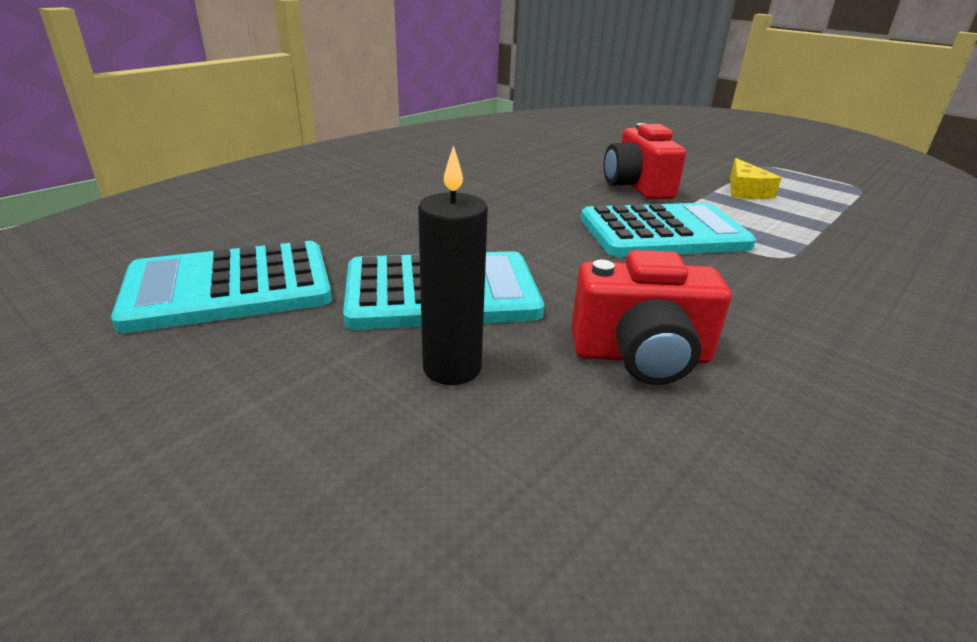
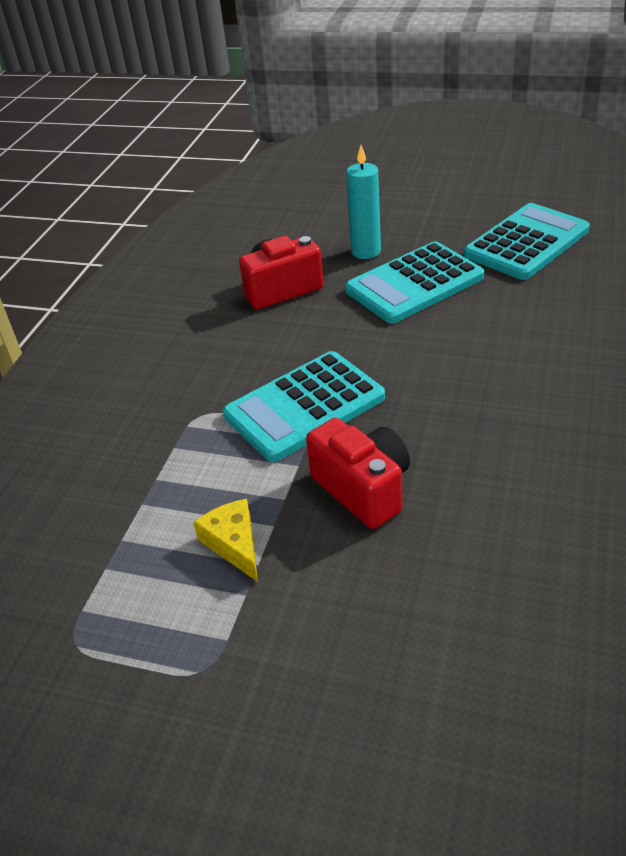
camera: 160 degrees right, 10 degrees up
black candle [418,146,488,385] -> turquoise candle [346,145,381,259]

